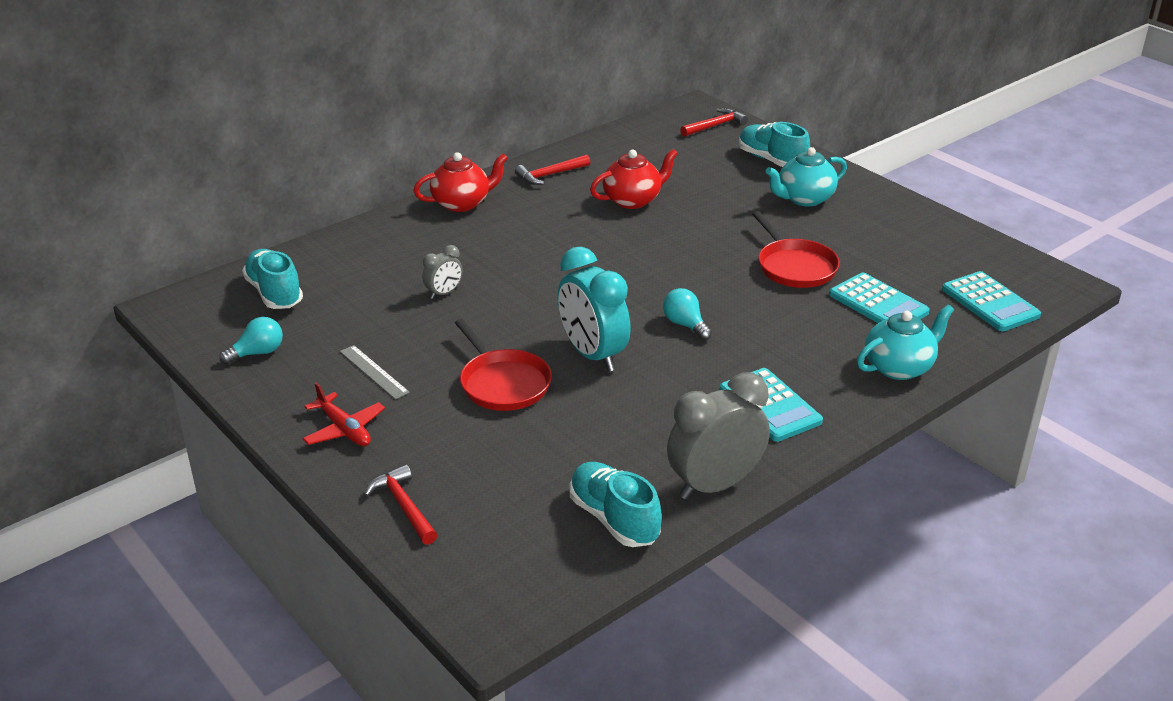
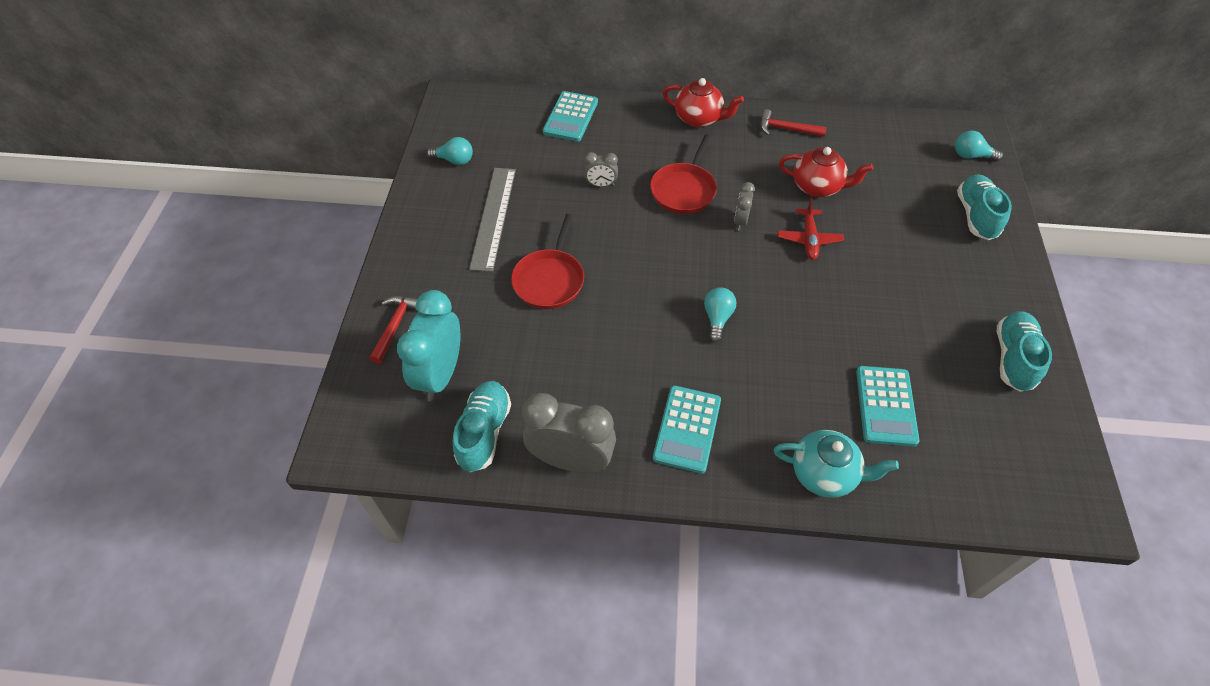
camera: 45 degrees right, 20 degrees up
turquoise shoe [242,249,303,309] -> turquoise shoe moved to [997,311,1052,392]
red plane [302,382,385,446] -> red plane moved to [778,198,844,260]
grey ruler [340,345,410,400] -> grey ruler [469,168,516,272], size x1.78
turquoise clock [558,247,631,372] -> turquoise clock moved to [397,290,460,401]
red hammer [680,108,748,137] -> turquoise light bulb [955,131,1003,161]
red pan [752,211,840,288] -> red pan moved to [650,134,717,214]
turquoise teapot [766,147,847,206] -> none
turquoise calculator [942,271,1041,331] -> turquoise calculator moved to [543,91,598,141]
none -> grey clock [734,182,755,230]

